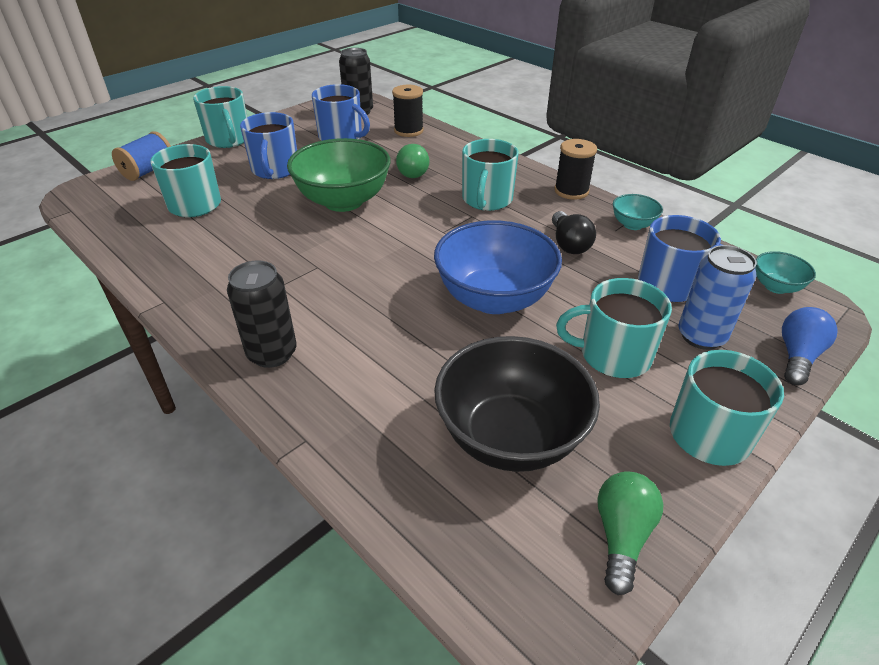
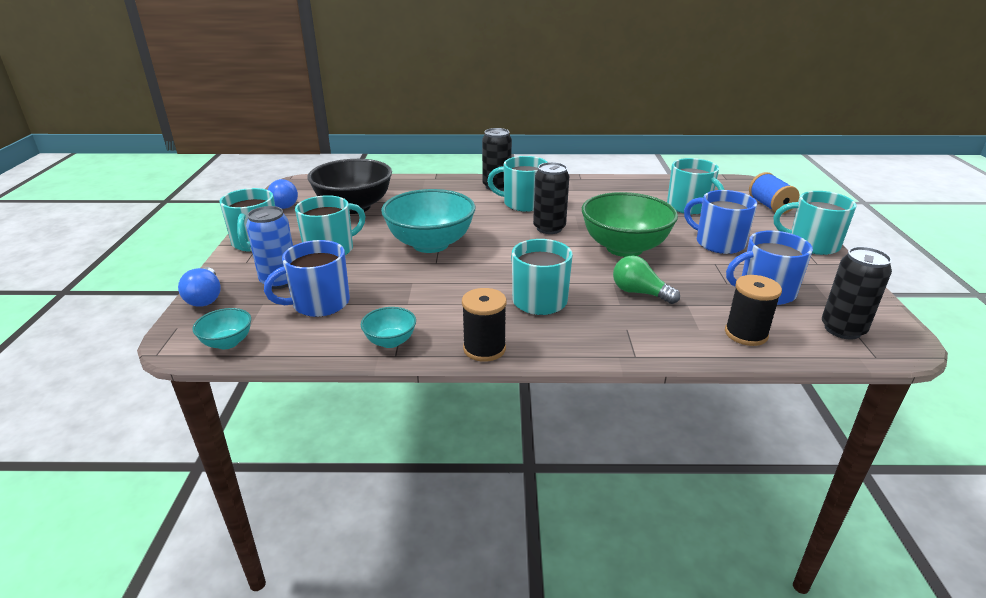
camera: 135 degrees right, 10 degrees down
blue bowl [434,220,562,314] -> turquoise bowl [381,189,476,253]
black light bulb [552,211,596,254] -> none
green light bulb [597,471,663,595] -> blue light bulb [268,179,298,209]
none -> turquoise mug [487,156,547,212]
none -> black can [533,162,569,234]

